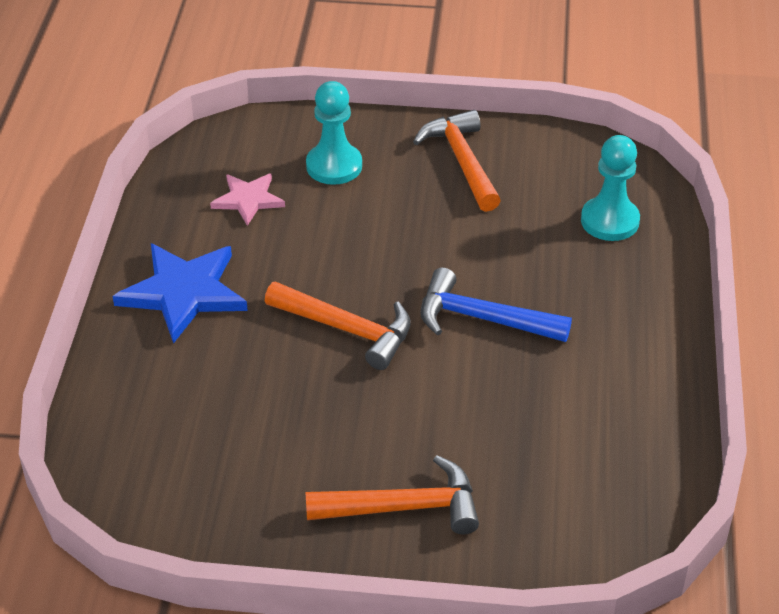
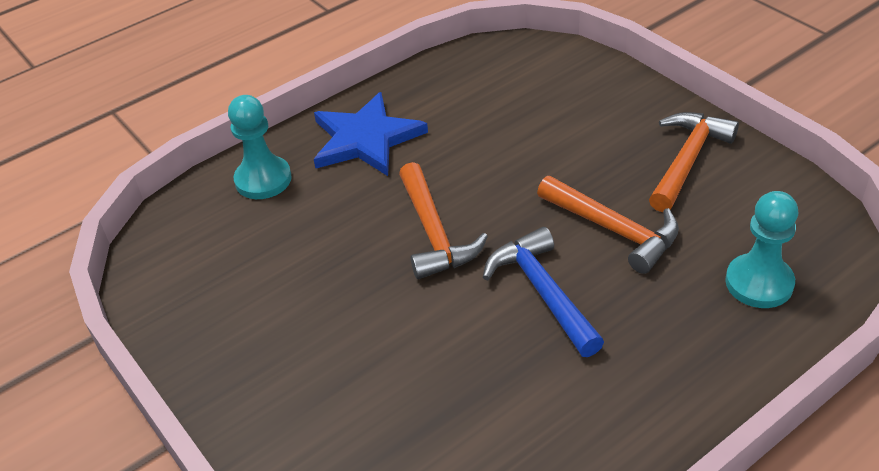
camera: 50 degrees right, 0 degrees up
pink star [210,173,285,226] -> none
orange hammer [305,455,479,534] -> orange hammer moved to [537,176,679,274]
turquoise pawn [306,81,362,185] -> turquoise pawn moved to [228,95,292,199]

